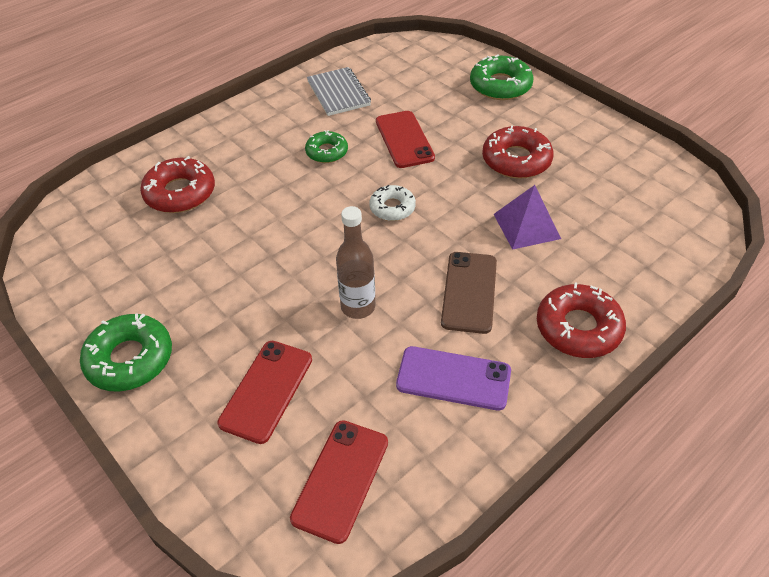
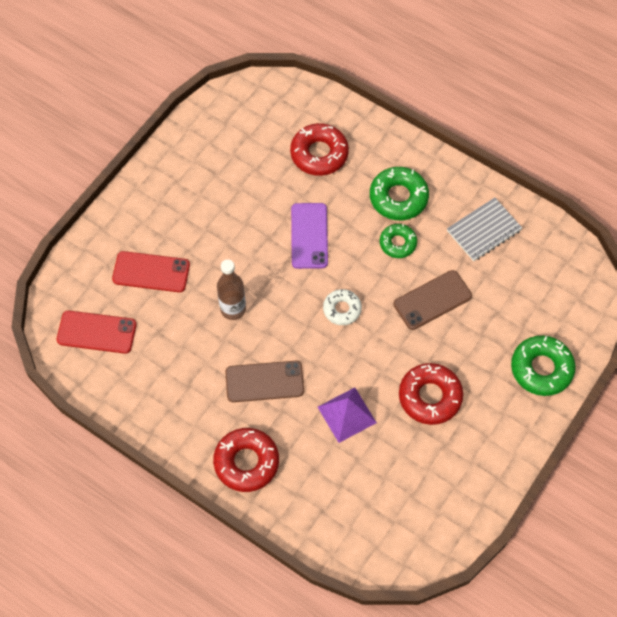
camera: 75 degrees right, 15 degrees up
green donut [80,313,172,392] -> green donut moved to [370,167,429,220]
red phone [376,111,435,168] -> brown phone [394,270,472,330]
purple phone [396,346,511,411] -> purple phone moved to [291,203,328,269]

